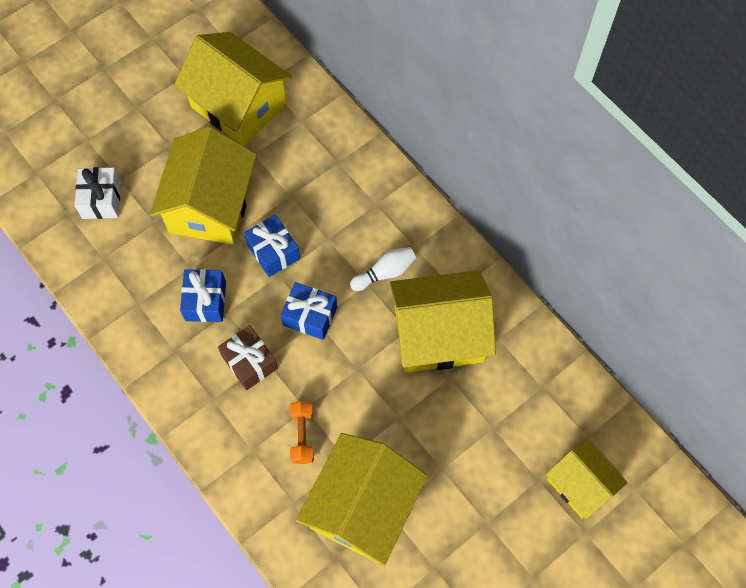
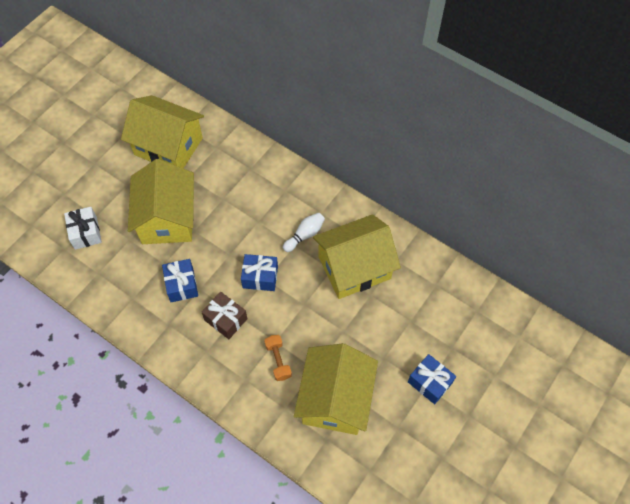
camera: 15 degrees left, 5 degrees down
blue gift [244,214,300,277] -> blue gift moved to [408,354,456,404]
yellow house [546,439,628,520] -> none

